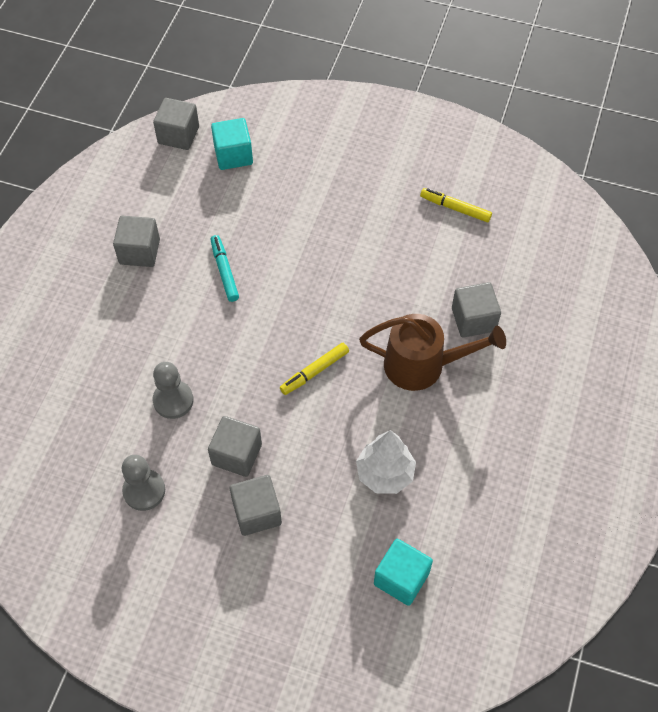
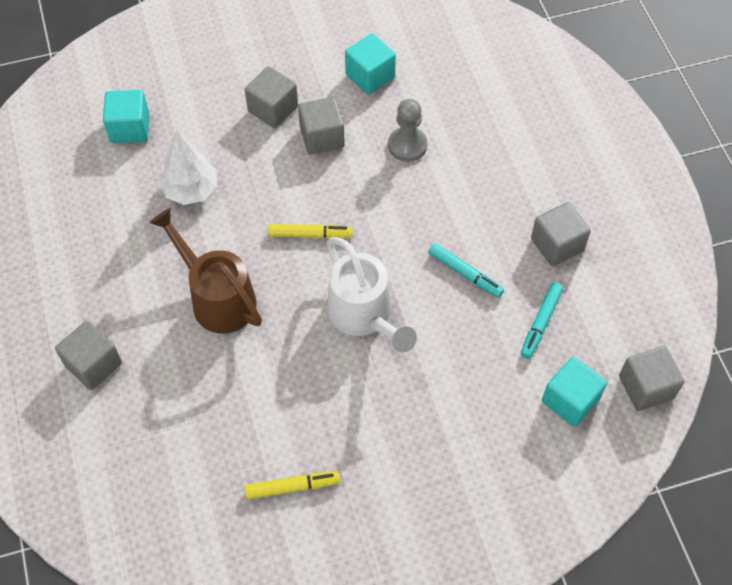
camera: 145 degrees right, 0 degrees up
grey pawn [122,455,165,511] -> turquoise cube [345,33,396,95]
yellow marker [280,343,349,395] -> yellow marker turned 75 degrees clockwise [268,224,353,239]
brown watering can [359,314,506,391] -> brown watering can turned 75 degrees clockwise [150,208,262,334]
grey cube [452,282,501,338] -> grey cube moved to [55,321,122,390]
none -> white watering can [327,237,417,353]
none -> turquoise marker [521,283,563,359]

